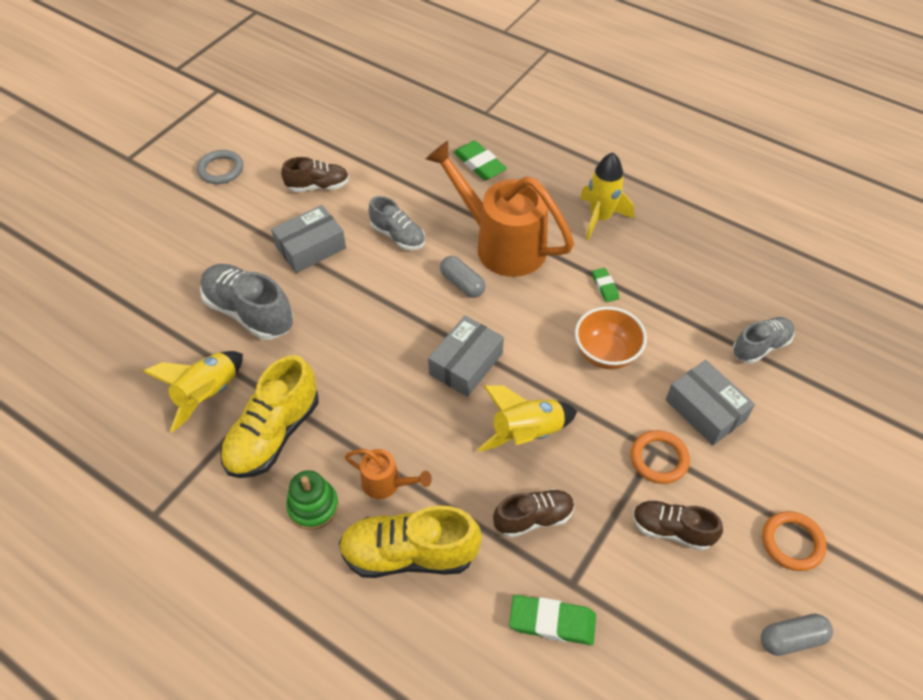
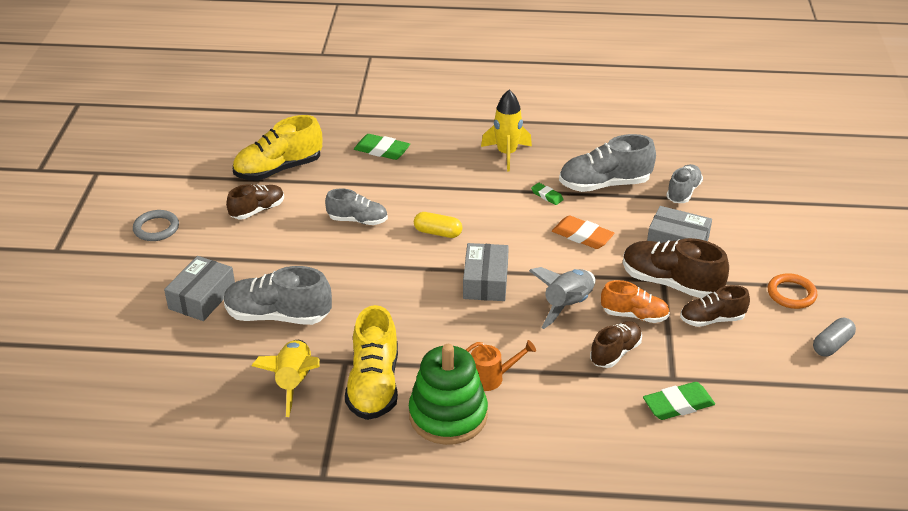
camera: 30 degrees left, 15 degrees down
grey box [271,205,346,273] -> grey box moved to [164,256,235,321]
green stacking toy [286,470,339,530] -> green stacking toy [409,344,488,445], size x1.72
yellow shoe [339,505,482,578] -> yellow shoe moved to [233,115,322,181]
orange watering can [426,141,574,277] -> none
grey capsule [440,256,485,298] -> yellow capsule [414,212,462,238]
yellow rocket [477,385,578,452] -> grey rocket [529,267,595,329]
orange bowl [575,307,647,369] -> orange eraser [552,215,614,249]
orange ring [631,430,690,484] -> brown shoe [623,238,729,299]
none -> grey shoe [559,134,656,192]
none -> orange shoe [601,280,670,323]

